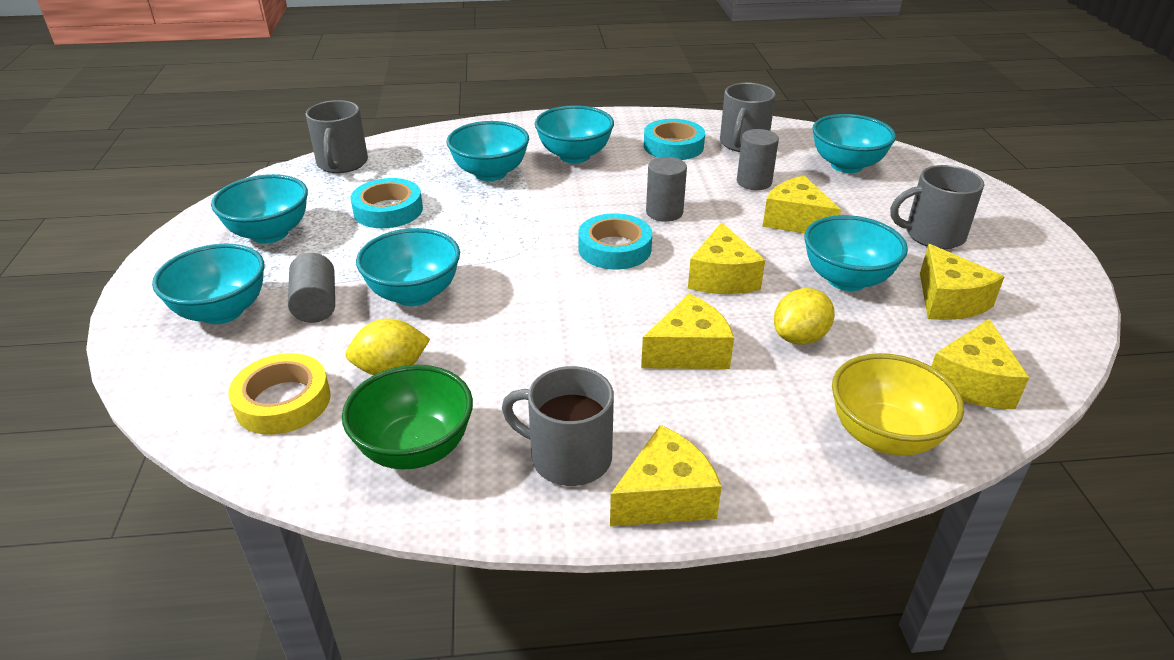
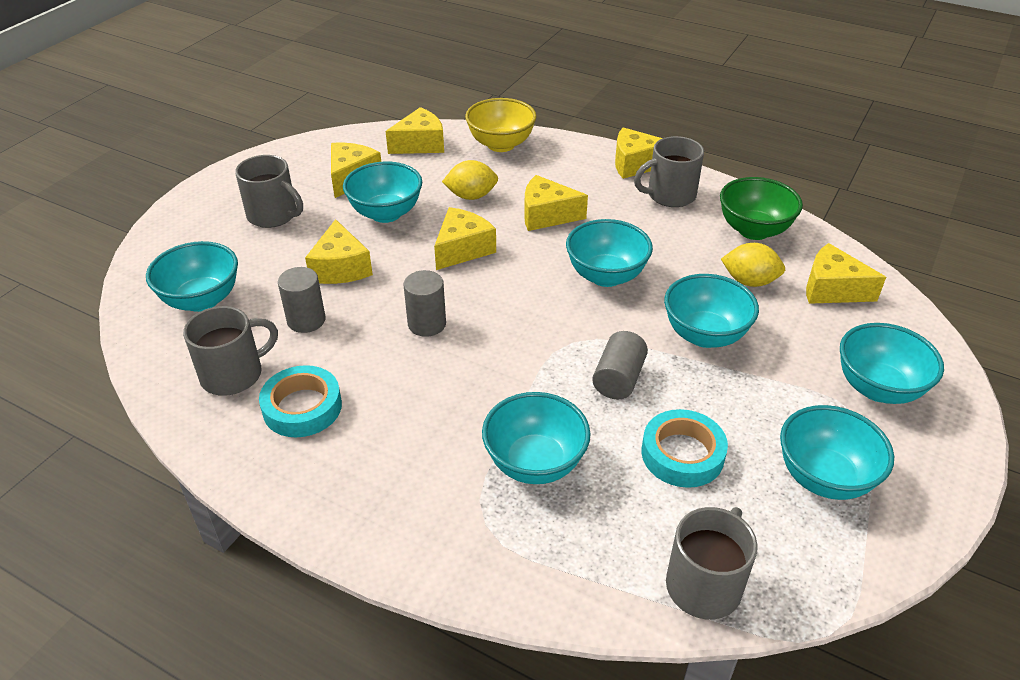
camera: 145 degrees left, 5 degrees up
yellow tape [228,353,331,435] -> yellow cheese [806,243,886,304]
grey cylinder [288,253,335,323] -> grey cylinder moved to [592,331,648,400]
grey mug [502,366,614,486] -> grey mug turned 105 degrees clockwise [634,136,704,207]
turquoise bowl [535,105,614,163] -> turquoise bowl moved to [566,219,653,287]
turquoise tape [578,213,652,269] -> none

